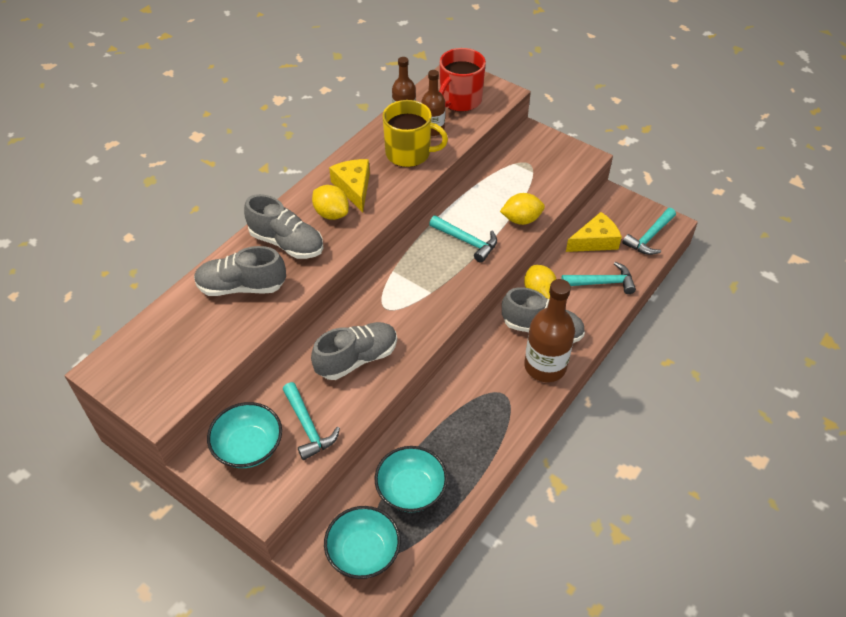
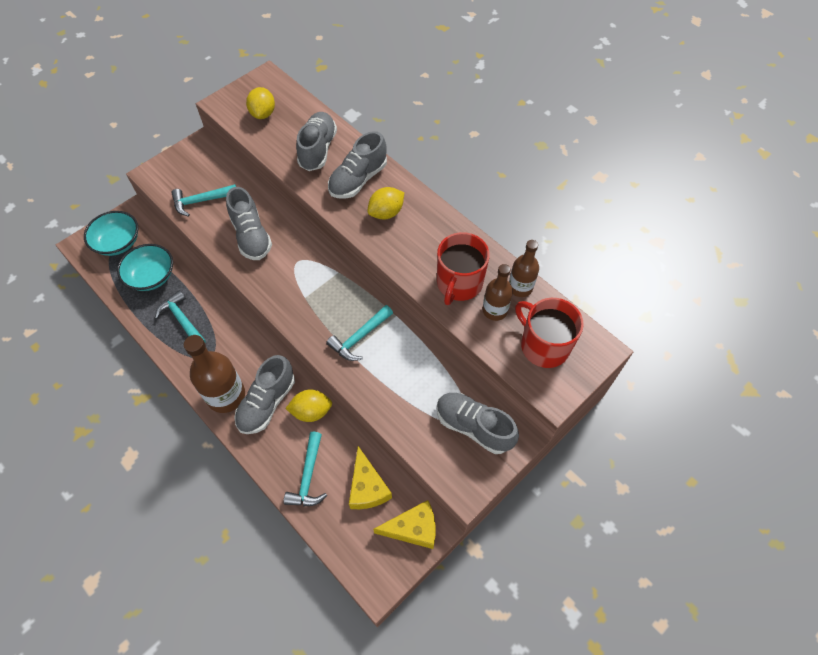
camera: 100 degrees right, 10 degrees up
turquoise bowl [207,402,282,468] -> none
yellow cheese [329,159,370,212] -> yellow cheese moved to [373,500,436,549]
yellow mug [383,100,448,167] -> red mug [437,232,490,305]
yellow lemon [500,193,545,225] -> yellow lemon moved to [246,87,275,119]
turquoise hammer [622,208,676,255] -> turquoise hammer moved to [155,290,206,343]
none -> grey shoe [437,393,519,454]

